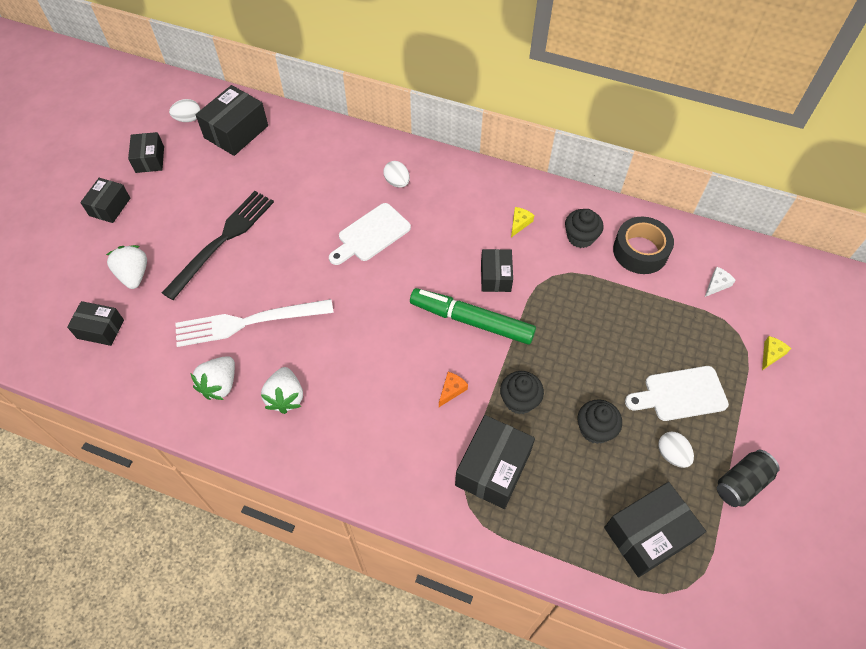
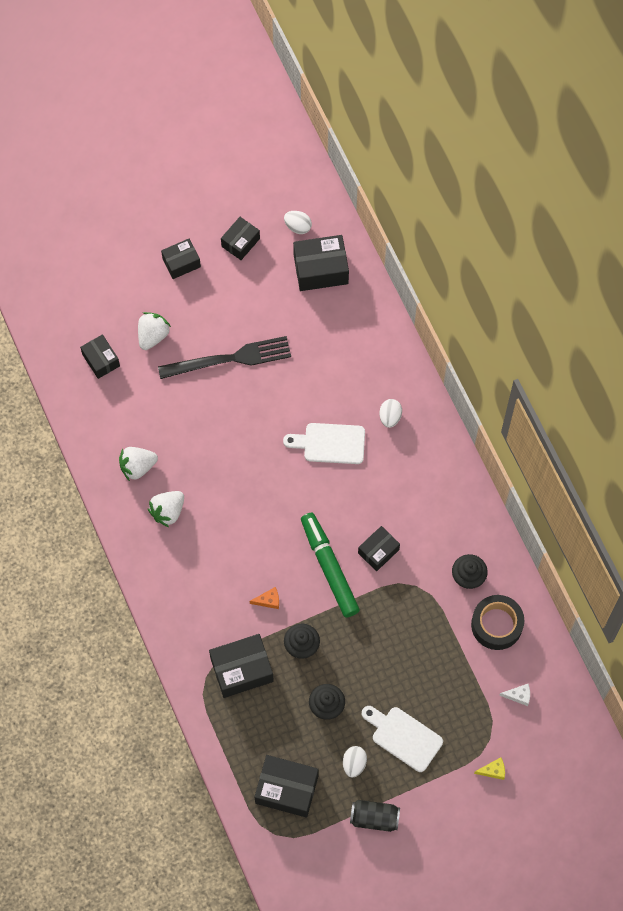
camera: 45 degrees right, 10 degrees up
white fork [175,299,334,347] -> none
yellow cheese [511,207,534,237] -> none

